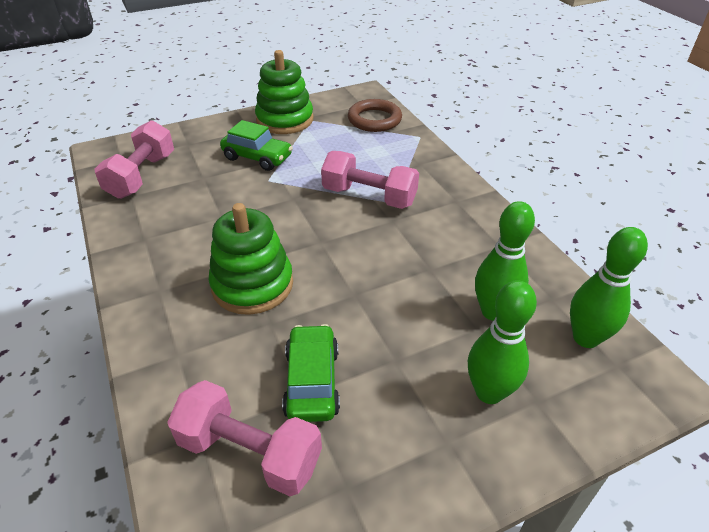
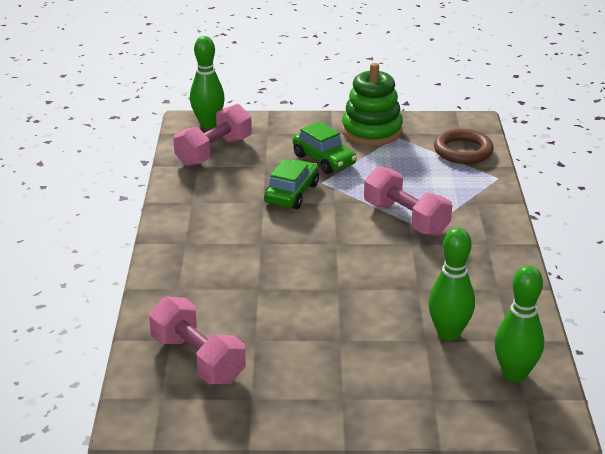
camera: 25 degrees right, 10 degrees down
green stacking toy [209,203,293,315] -> none
green car [282,324,340,422] -> green car moved to [264,159,319,209]
green bowling pin [468,280,537,404] -> green bowling pin moved to [190,36,225,128]

